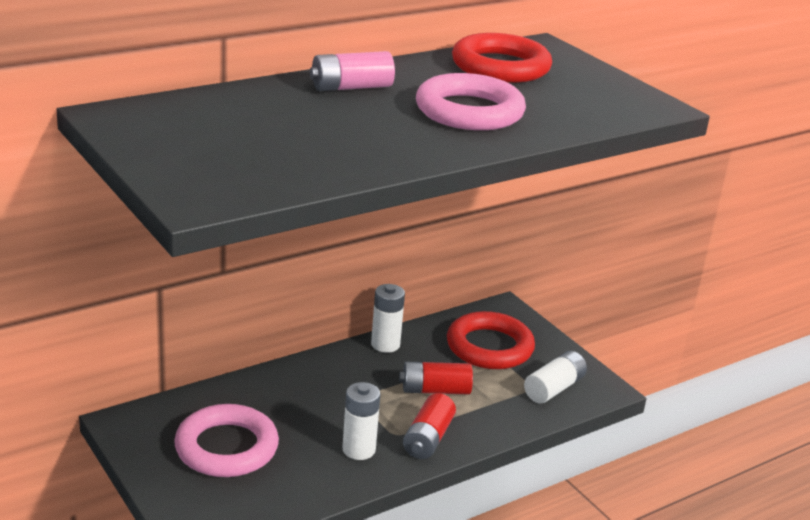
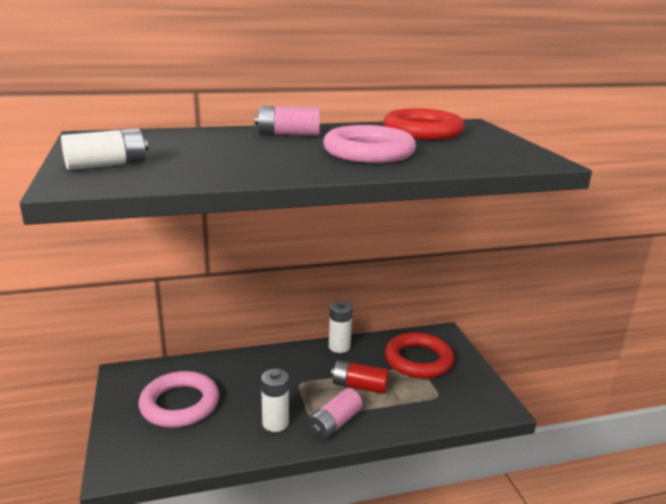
camera: 20 degrees right, 5 degrees down
red battery [403,393,456,459] -> pink battery [307,388,362,440]
white battery [524,351,587,403] -> white battery moved to [61,129,148,170]

